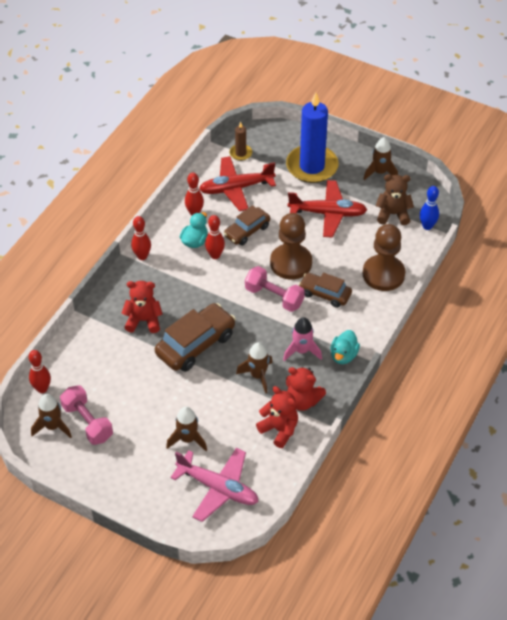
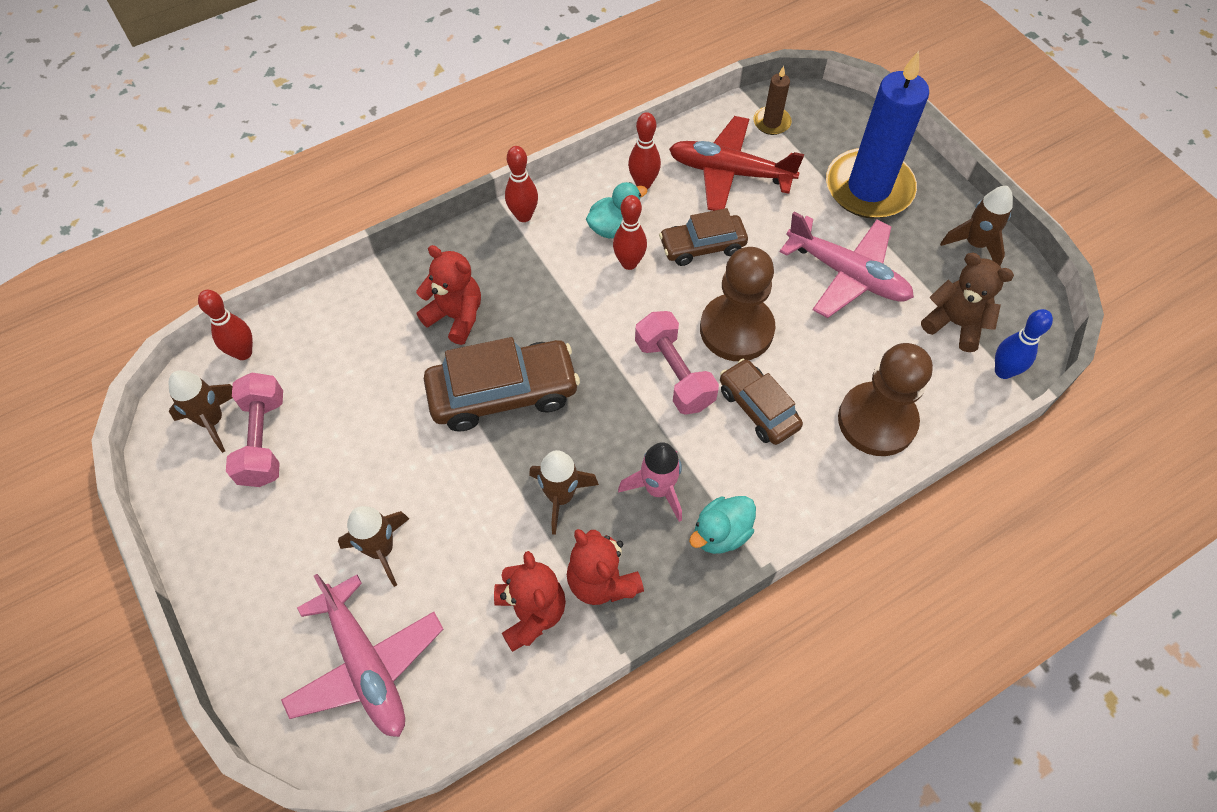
camera: 30 degrees right, 10 degrees up
red plane [288,180,367,238] -> pink plane [780,212,914,318]

